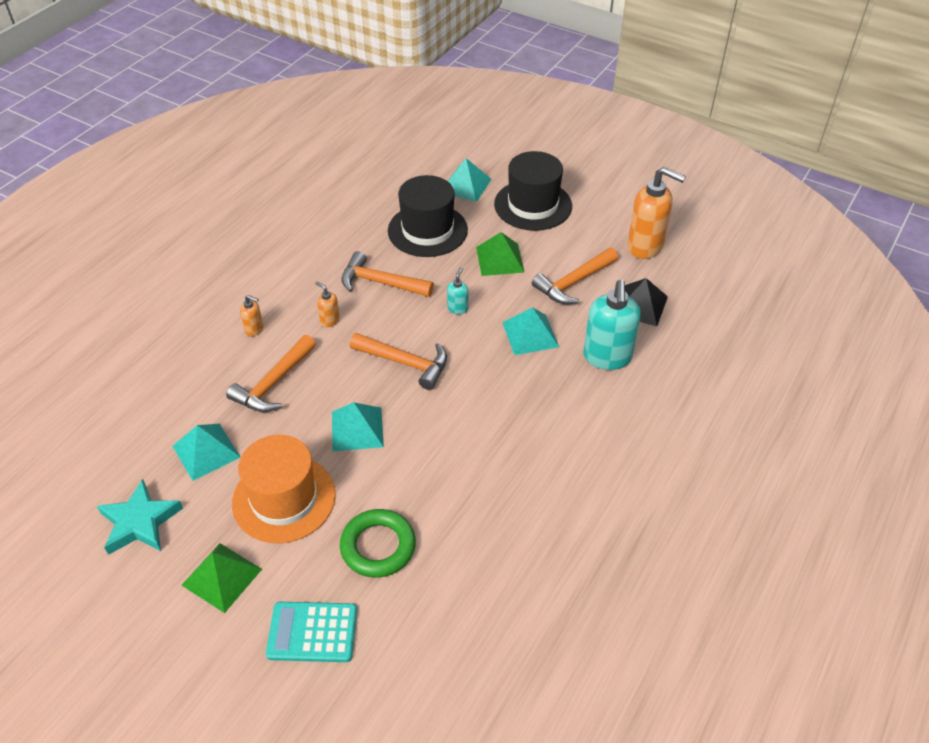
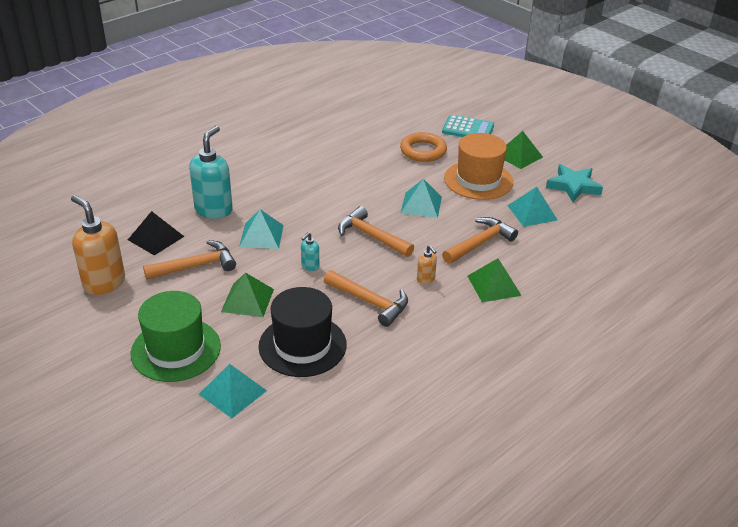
camera: 165 degrees left, 10 degrees down
orange soap dispenser [240,295,264,337] -> green pyramid [468,258,522,302]
green ring [340,509,416,578] -> orange ring [400,132,447,162]
black hat [494,151,572,231] -> green hat [131,291,221,382]

